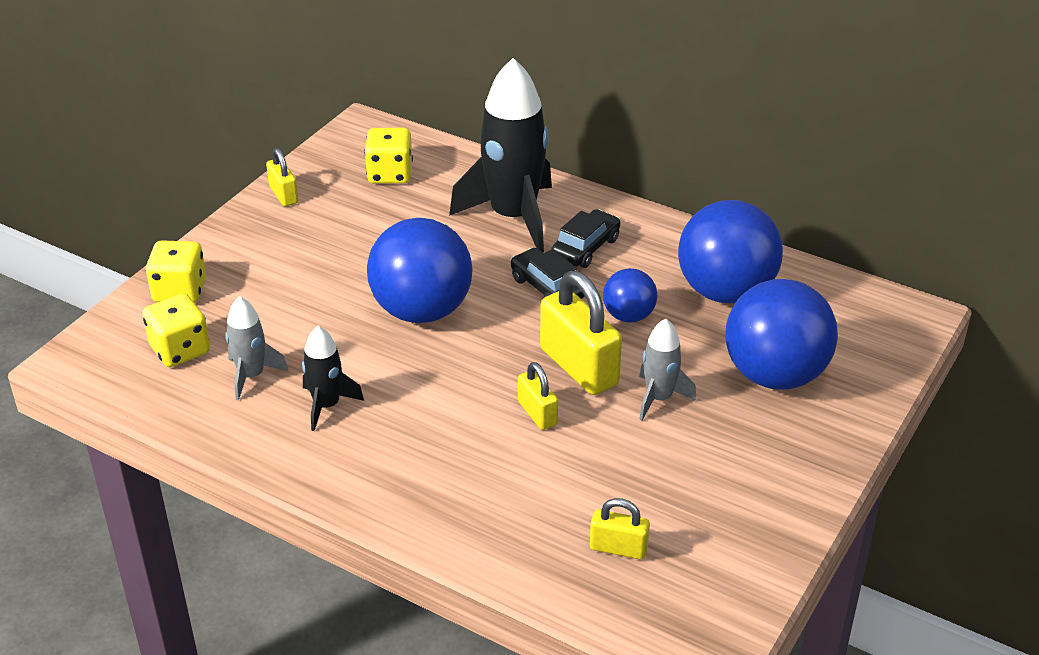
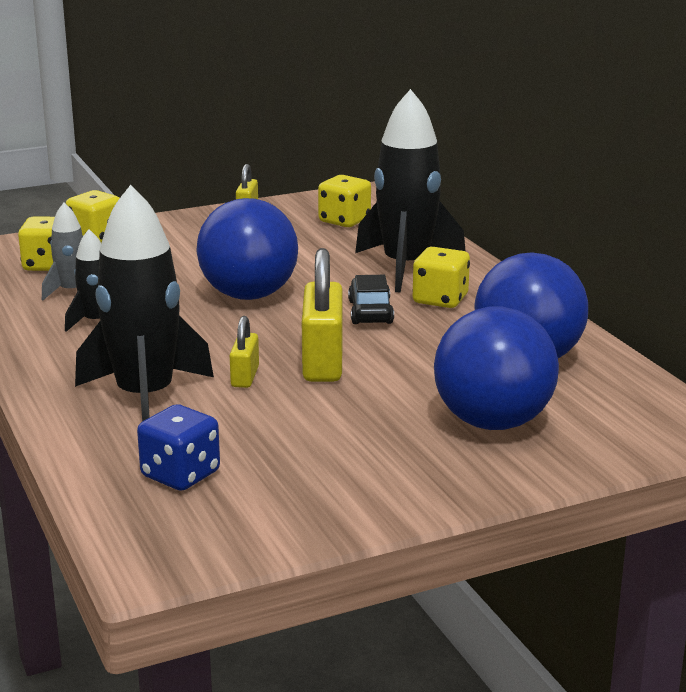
camera: 35 degrees right, 15 degrees down
black car [551,209,620,268] -> yellow dice [412,247,470,308]
yellow padlock [590,498,650,559] -> blue dice [137,404,220,491]
blue ball [603,268,657,323] -> none
grey rocket [639,318,697,421] -> none
none -> black rocket [75,185,214,421]

